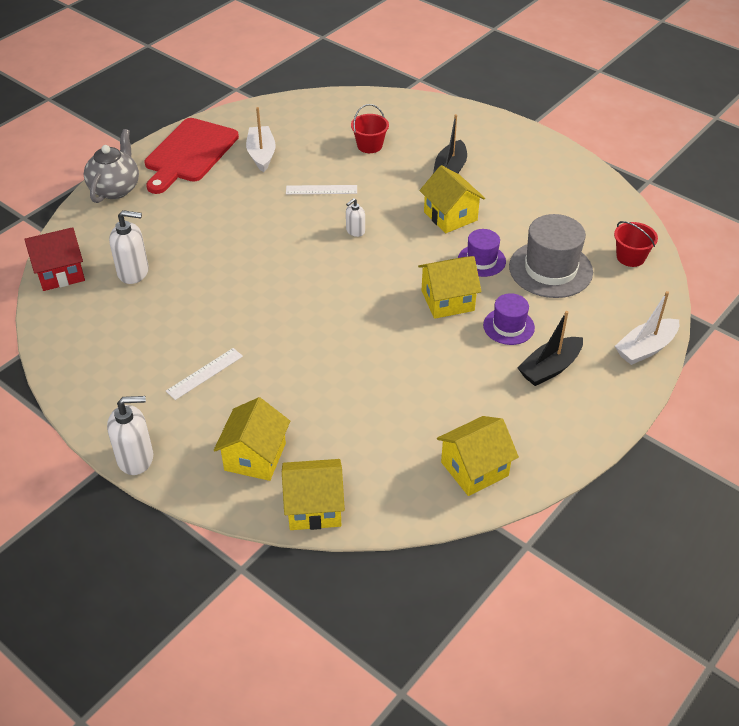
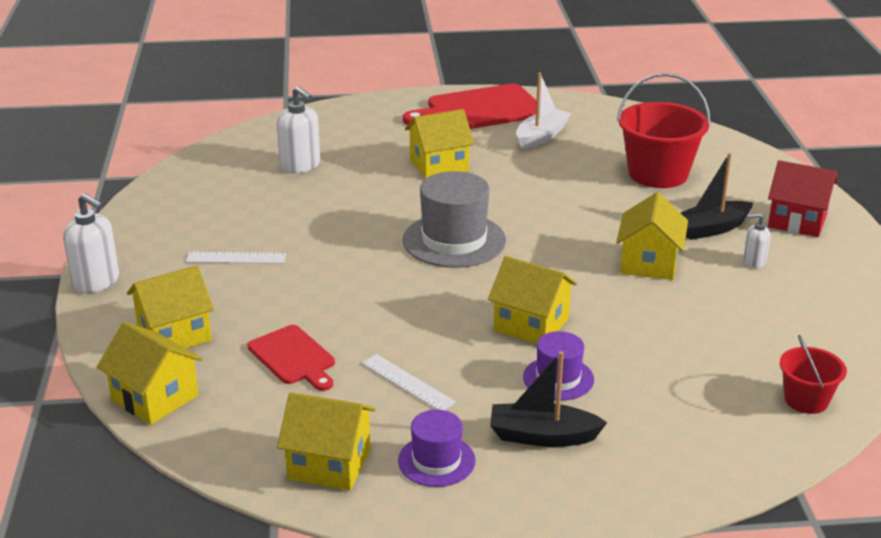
camera: 45 degrees right, 15 degrees down
red house [24,227,85,291] -> red house moved to [768,160,837,237]
grey teapot [84,129,139,203] -> none
white ruler [286,185,357,194] -> white ruler moved to [362,354,456,410]
white soap dispenser [346,198,365,237] -> white soap dispenser moved to [743,213,770,268]
red bucket [351,104,389,153] -> red bucket [617,73,711,188], size x1.82
purple hat [458,229,506,277] -> purple hat moved to [398,410,476,487]
grey hat [509,214,593,298] -> grey hat moved to [403,171,506,268]
white boat [615,291,679,365] -> none
none -> red cutting board [248,325,335,391]
none -> yellow house [405,109,474,179]

